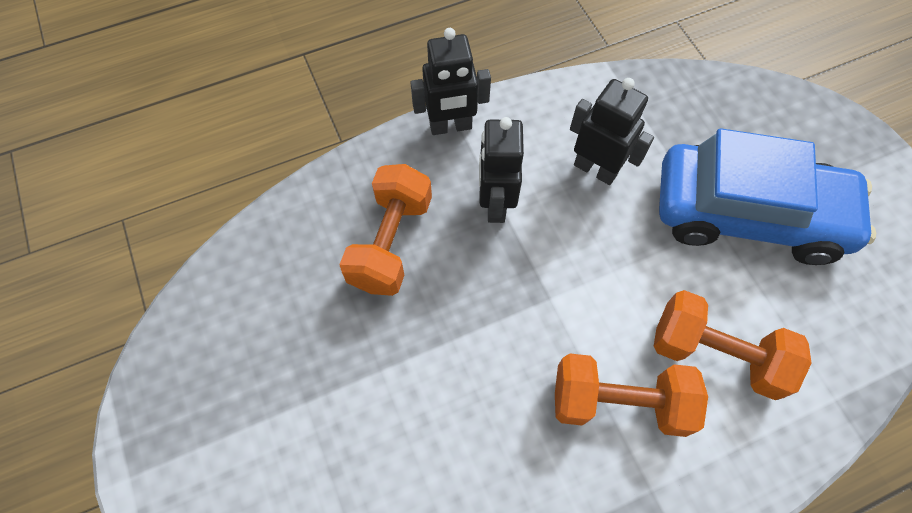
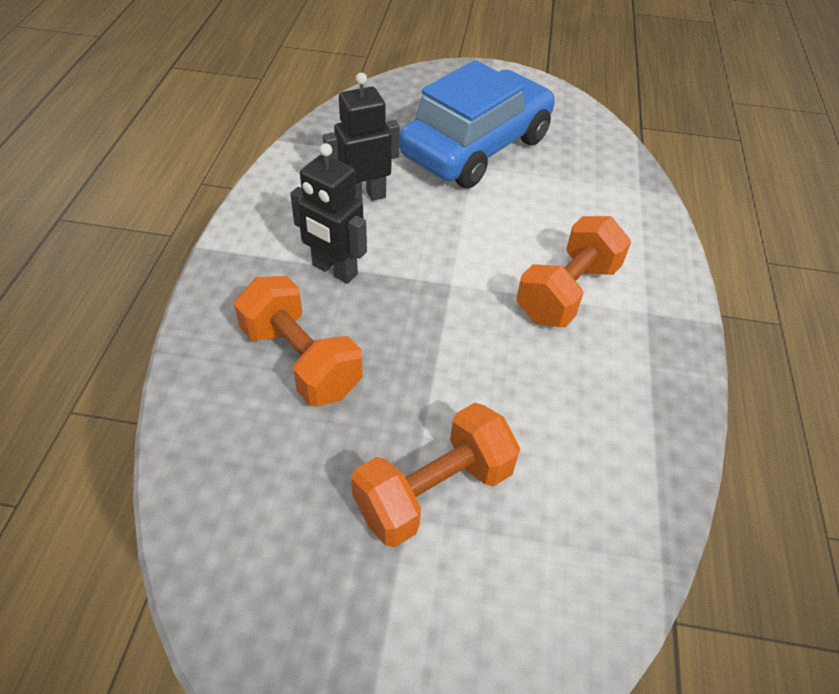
camera: 60 degrees left, 15 degrees down
black robot [410,28,491,135] -> none
orange dumbbell [654,290,812,400] -> orange dumbbell moved to [351,403,520,547]

